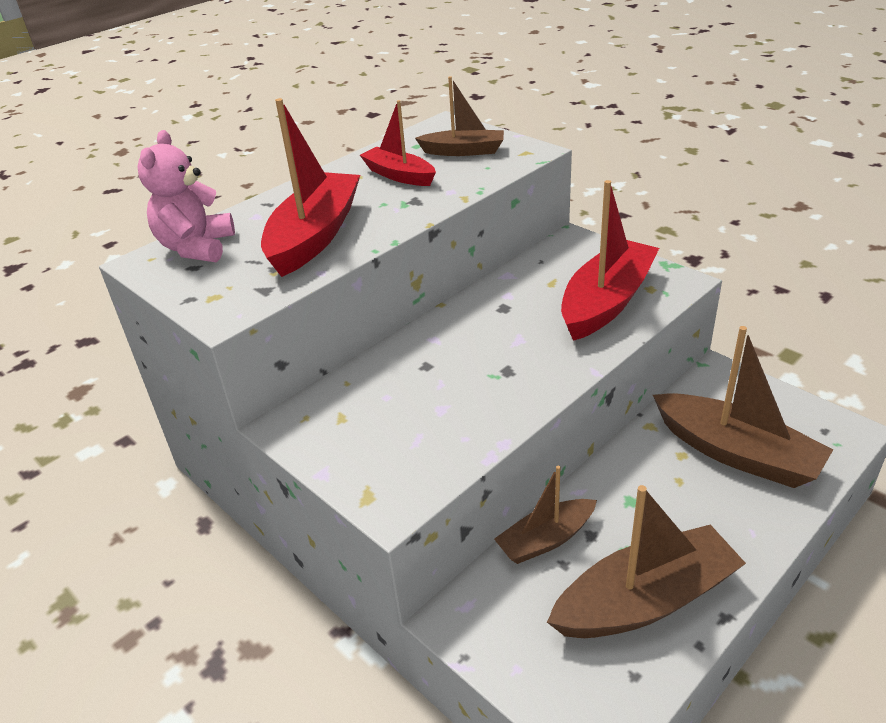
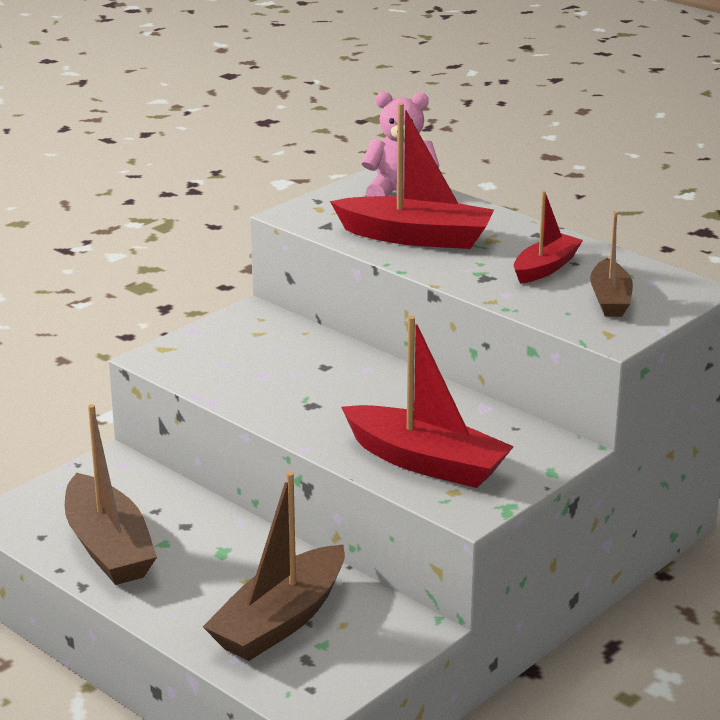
camera: 85 degrees right, 10 degrees down
brown boat [494,466,597,564] -> none

